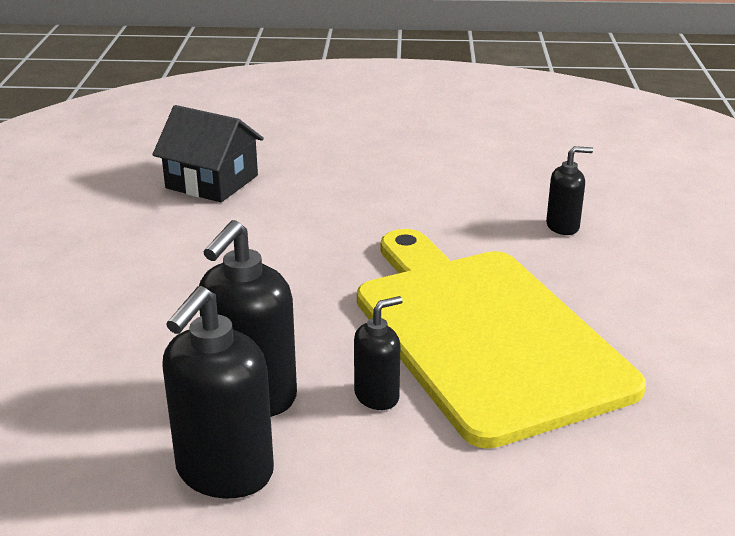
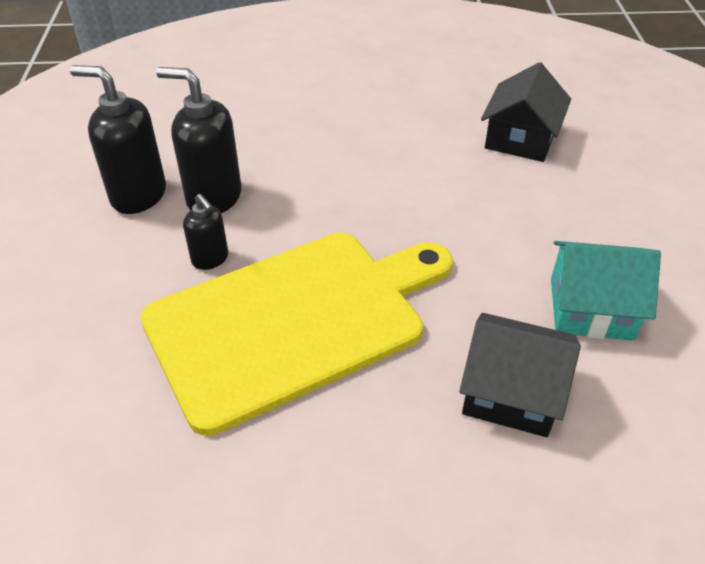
camera: 85 degrees right, 15 degrees up
black soap dispenser [546,146,593,235] -> black house [459,313,581,437]
none -> turquoise house [551,241,661,341]

